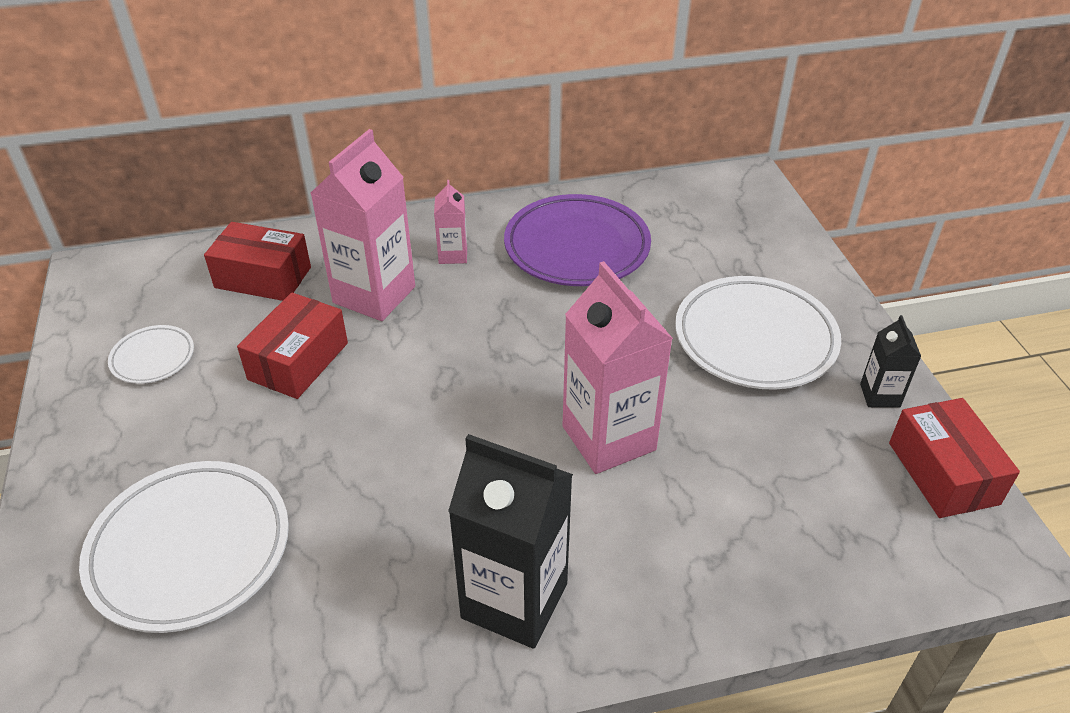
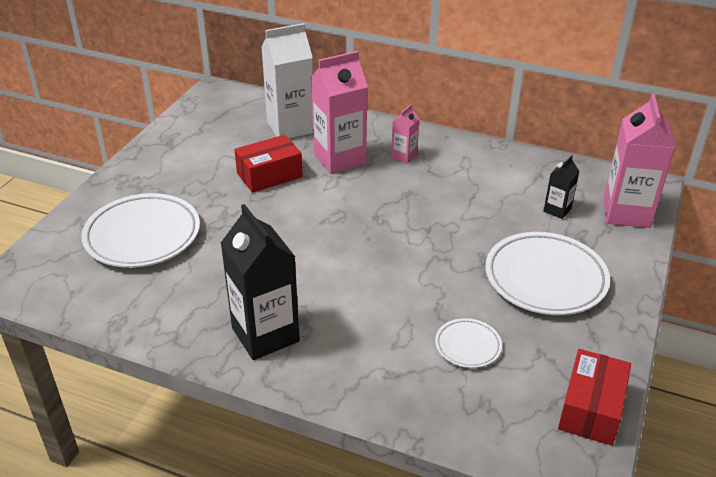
camera: 35 degrees right, 5 degrees down
white plate [108,325,194,384] -> white plate moved to [435,318,502,368]
red box [204,222,311,301] -> white carton [261,23,313,138]
purple plate [504,194,651,286] -> none
pink carton [563,261,673,474] -> pink carton moved to [603,93,675,228]
black carton [860,315,921,408] -> black carton moved to [544,155,580,219]

